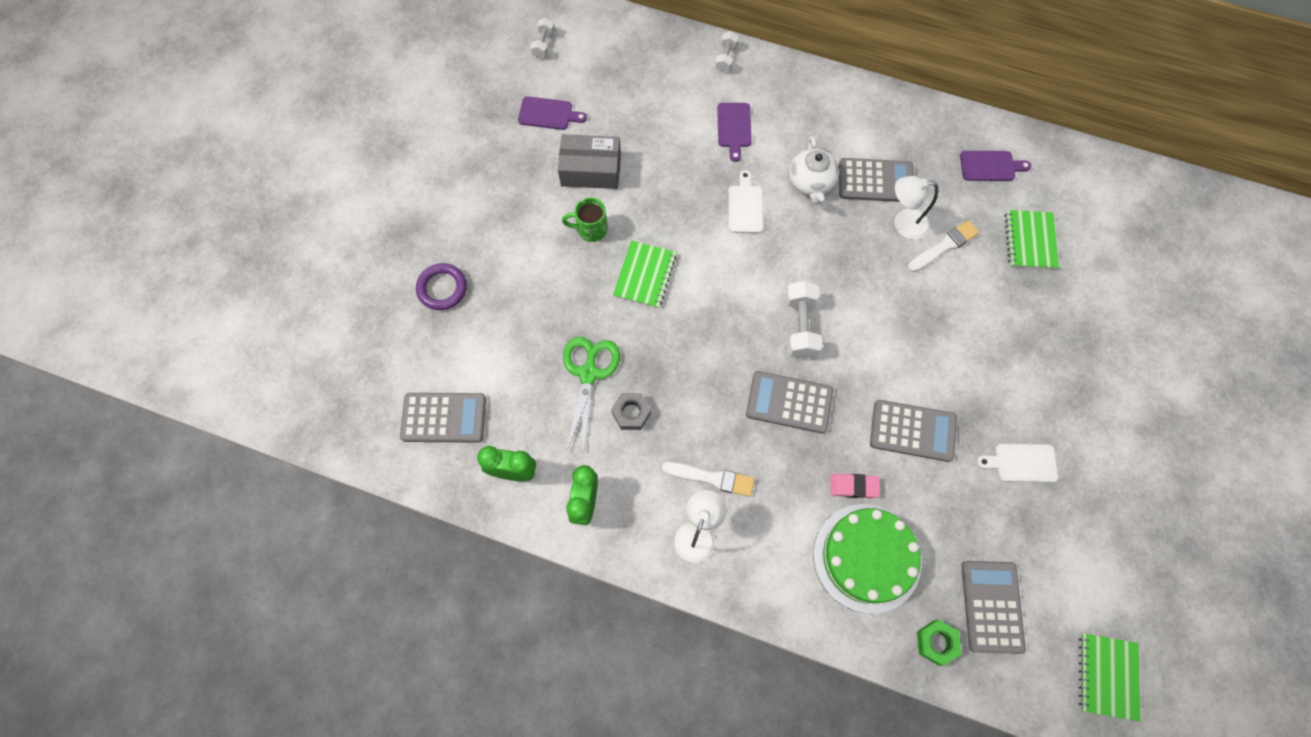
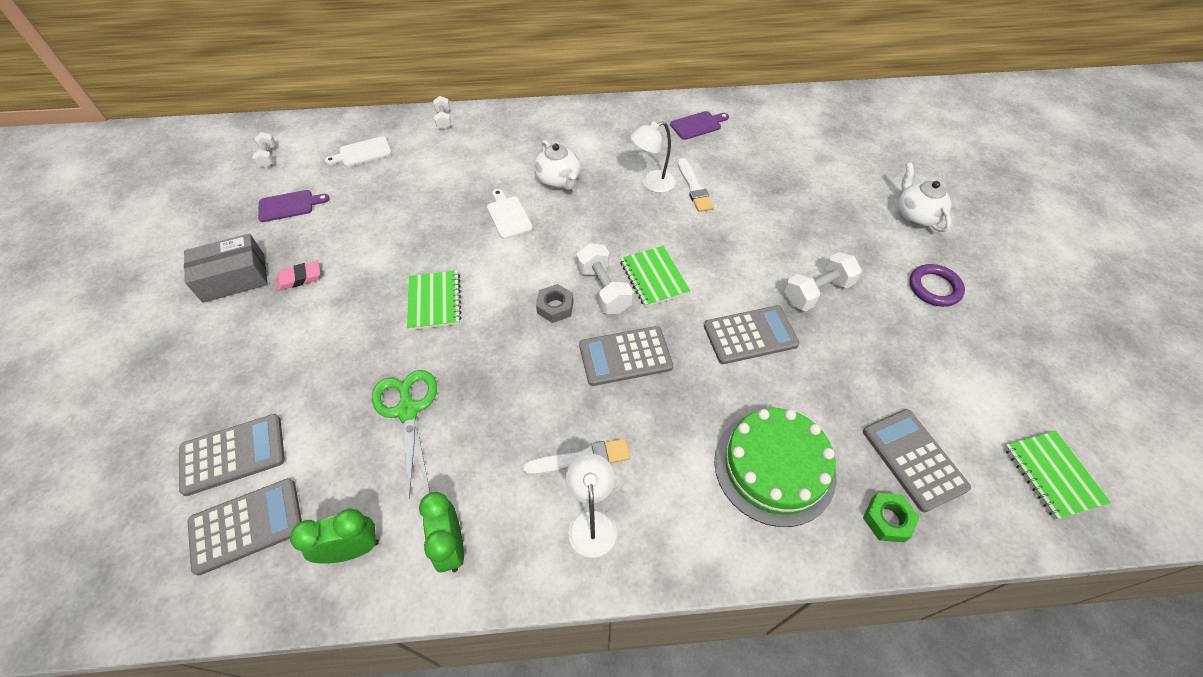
camera: 25 degrees left, 15 degrees down
purple ring [416,263,467,310] -> purple ring moved to [909,264,965,307]
grey box [558,134,621,189] -> grey box moved to [184,234,268,303]
green mug [562,198,608,242] -> none
grey nut [611,393,651,430] -> grey nut moved to [536,284,574,323]
purple cutting board [717,103,752,162] -> none
pink eraser [830,474,880,498] -> pink eraser moved to [276,261,320,291]
grey calculator [839,158,914,202] -> grey calculator moved to [179,414,285,496]
white brush [908,220,979,272] -> white brush turned 135 degrees clockwise [678,158,714,212]
white cutting board [976,444,1058,482] -> white cutting board moved to [325,136,391,167]
green notebook [1004,210,1059,269] -> green notebook moved to [620,246,691,307]
none -> white dumbbell [784,252,862,311]
none -> white teapot [898,163,951,232]

